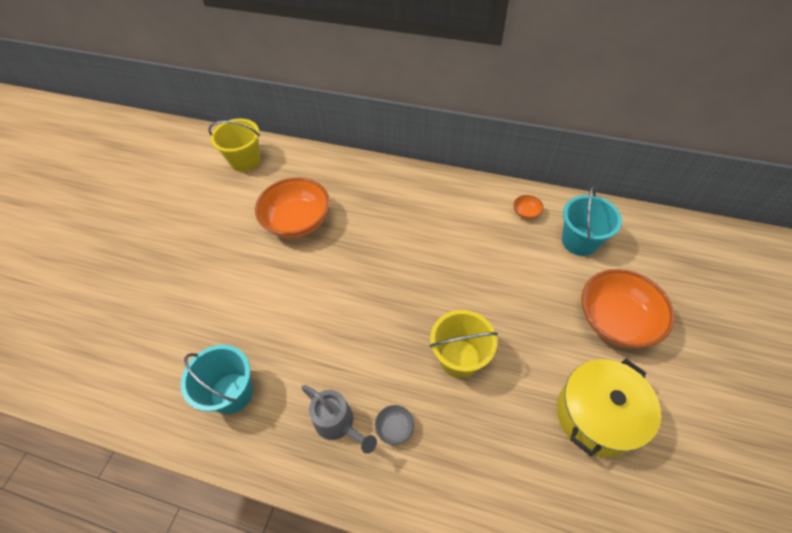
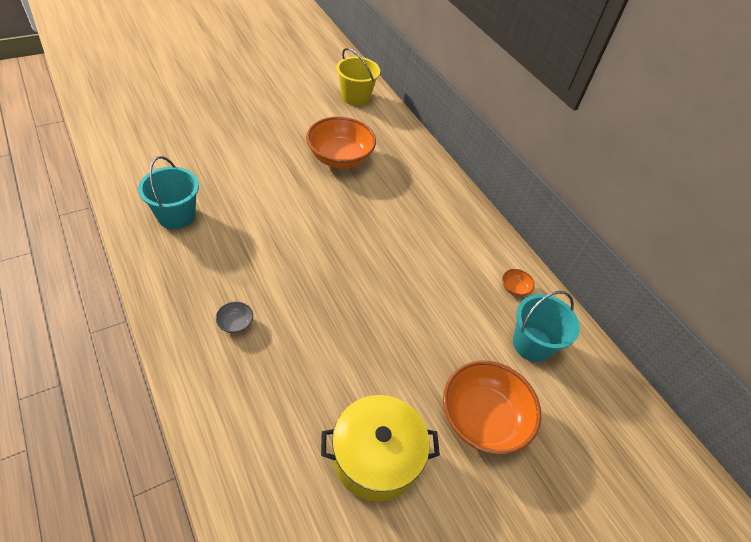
camera: 35 degrees right, 5 degrees down
grey watering can [301,385,377,454] -> none
yellow bucket [430,310,498,378] -> none

